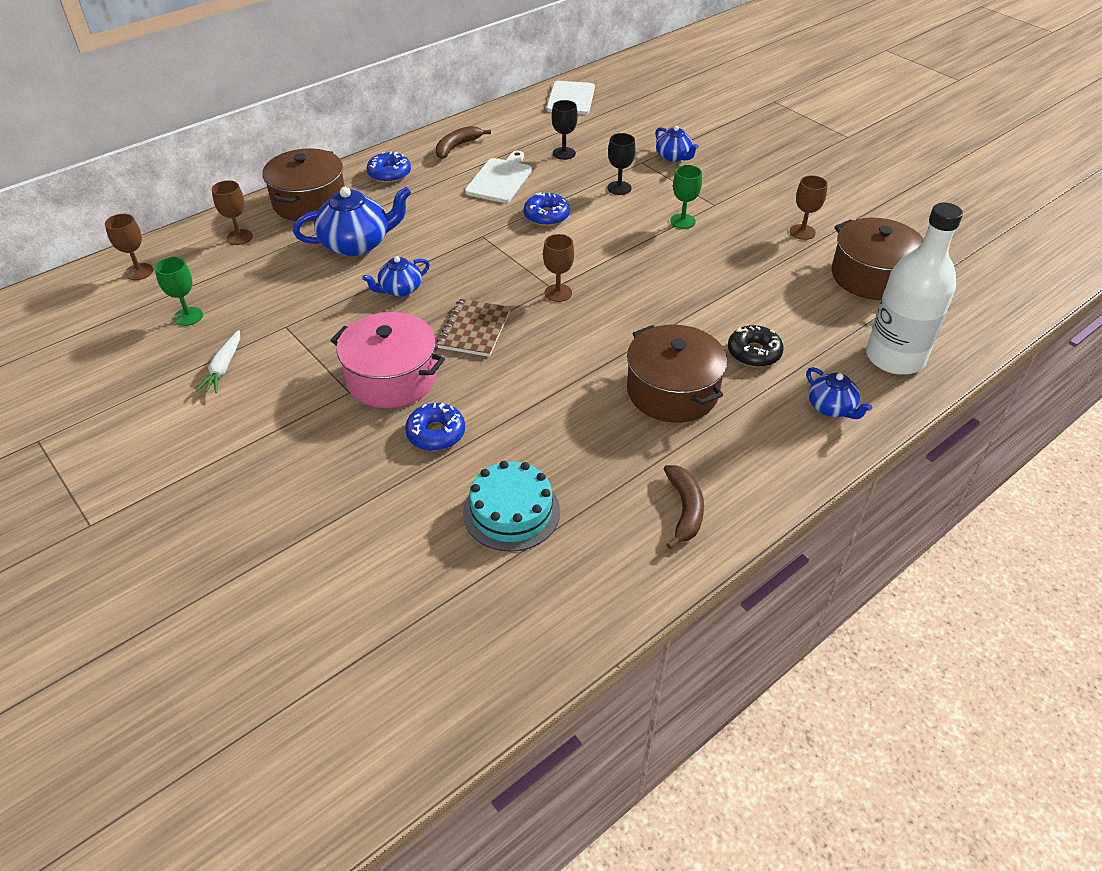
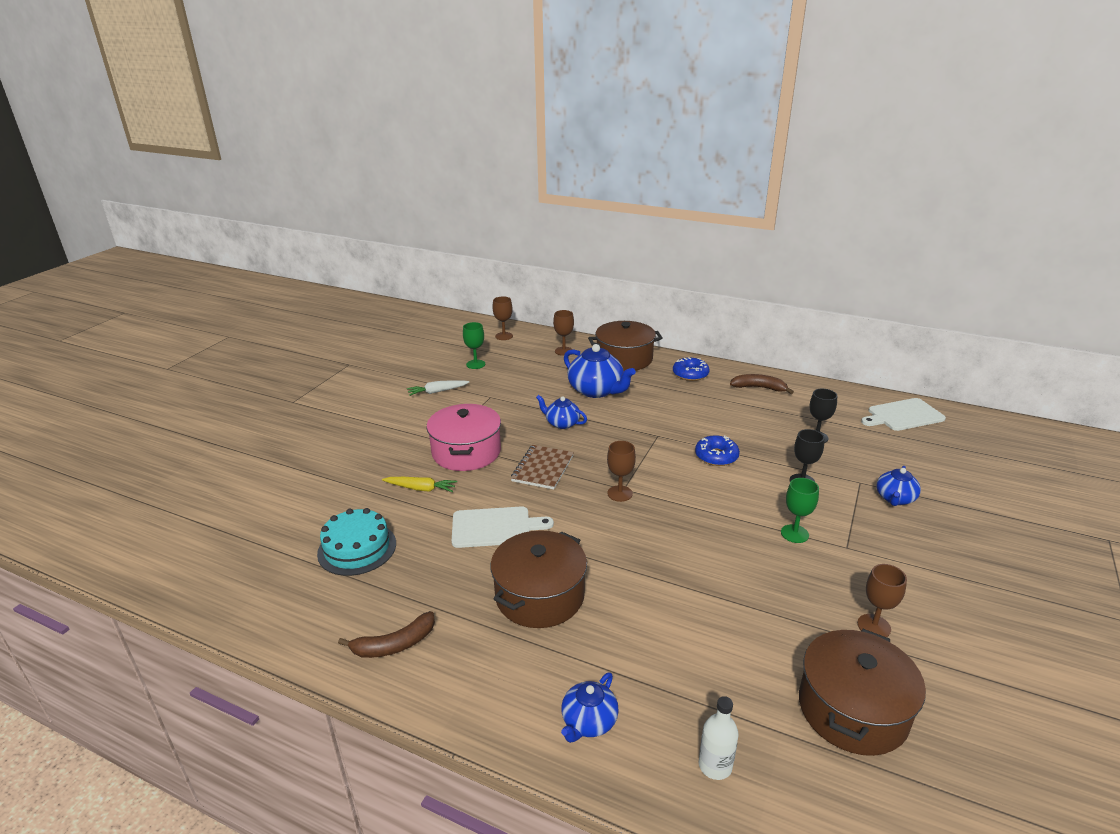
camera: 65 degrees right, 15 degrees down
blue donut [405,403,465,451] -> yellow carrot [382,477,457,492]
brown notebook [437,299,511,357] -> brown notebook turned 60 degrees counterclockwise [511,445,574,490]
white cutting board [465,151,532,203] -> white cutting board moved to [452,506,554,548]
black donut [728,325,784,367] -> none
white bottle [866,203,963,375] -> white bottle [699,696,739,780], size x0.44

